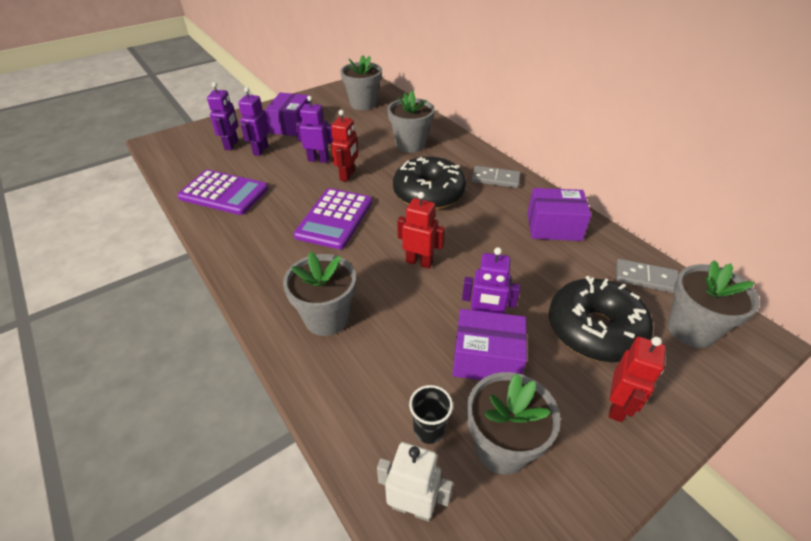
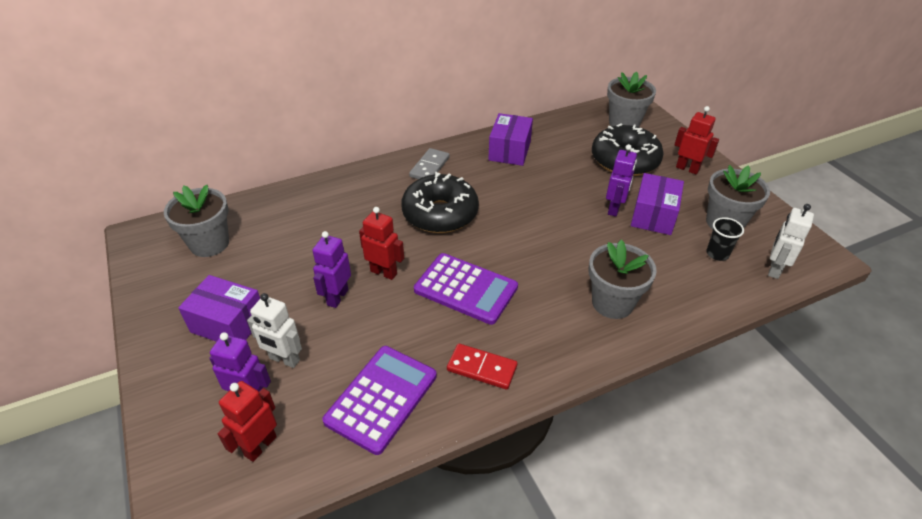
camera: 80 degrees left, 0 degrees up
purple robot [238,87,269,156] -> white robot [247,293,302,368]
grey flower pot [387,90,435,153] -> none
red robot [397,192,445,269] -> red robot moved to [217,381,277,462]
grey domino [616,259,679,293] -> none
none -> red domino [447,344,517,390]

